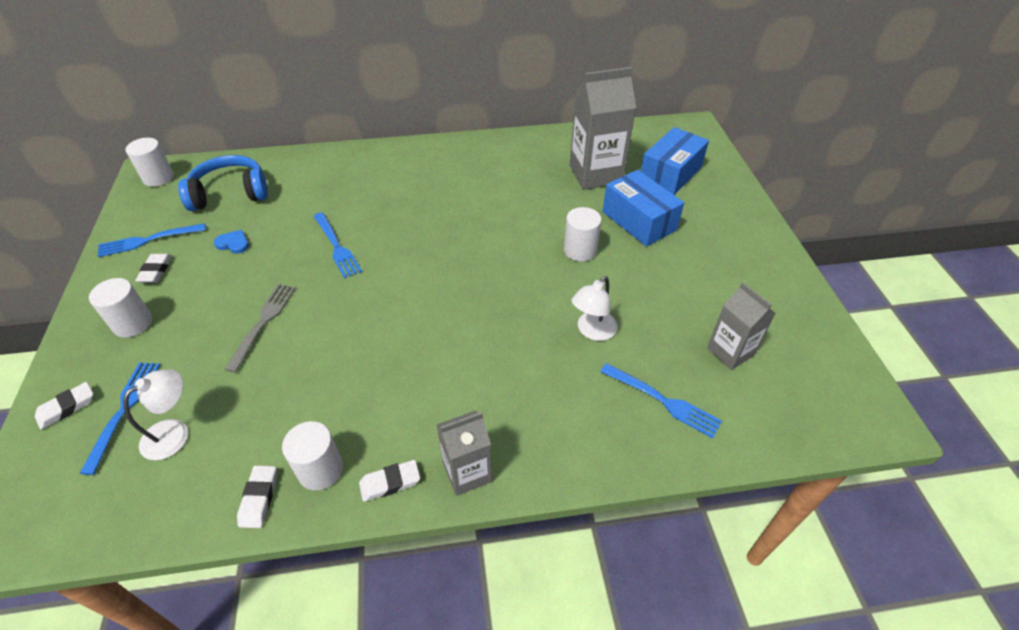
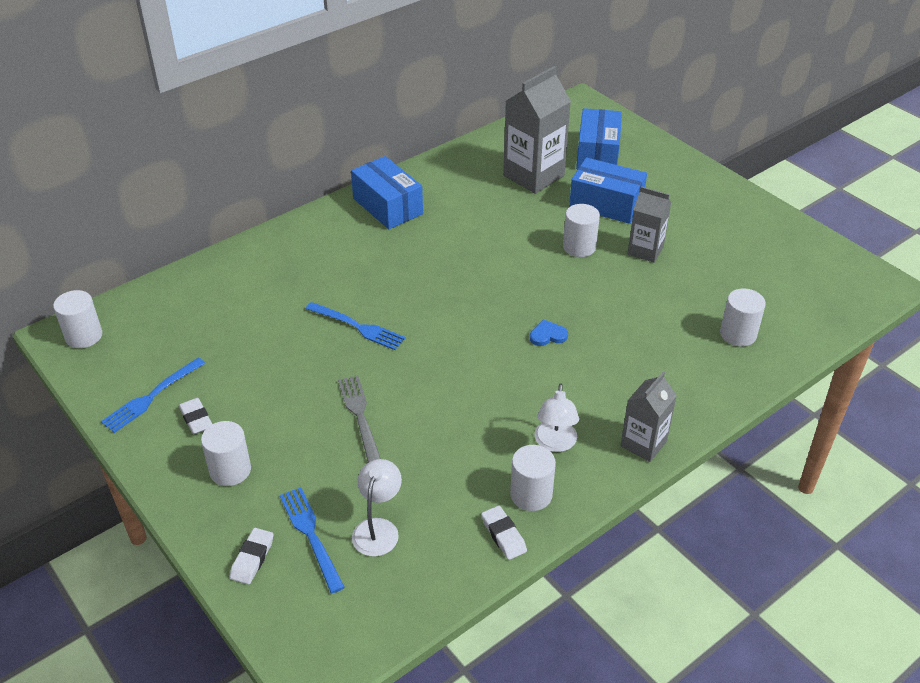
camera: 30 degrees left, 5 degrees down
blue headphones [178,155,268,211] -> none
blue heart [214,230,249,254] -> blue heart moved to [530,320,568,346]
white eraser [359,460,420,502] -> none
white lamp [571,276,618,341] -> white lamp moved to [534,383,579,452]
blue fork [600,363,722,438] -> white cylinder [720,288,766,347]
grey carton [707,282,775,370] -> grey carton moved to [628,186,671,263]
none -> blue box [351,156,423,229]

